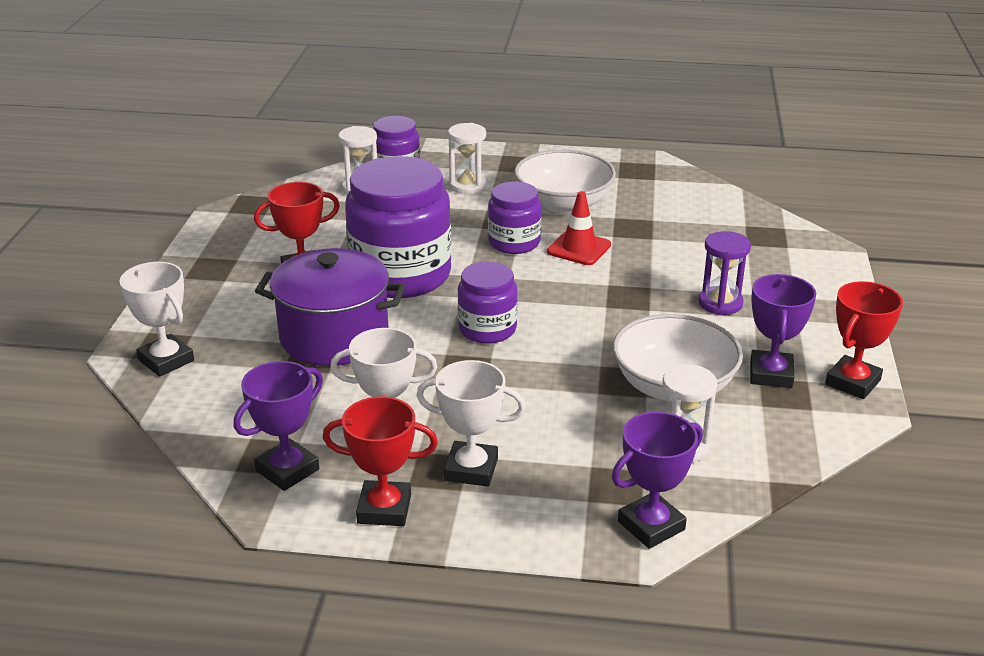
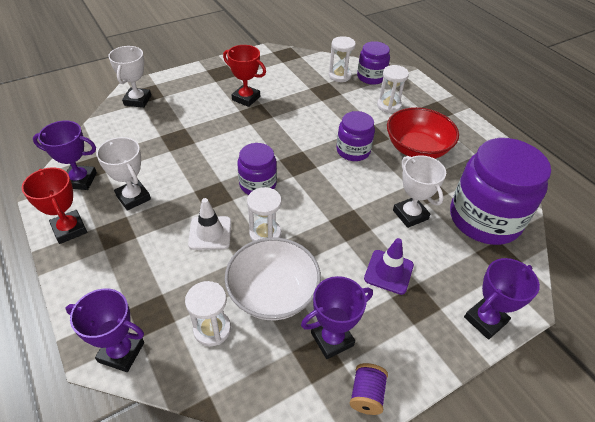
camera: 50 degrees right, 15 degrees up
purple pot [255,248,406,366] -> none
purple jar [345,156,451,298] -> purple jar moved to [450,138,551,245]
white trophy [416,360,526,487] -> white trophy moved to [393,155,446,228]
white bowl [514,150,616,214] -> red bowl [387,107,459,159]
red traffic cone [547,191,611,265] -> none
purple hourglass [699,231,751,315] -> purple traffic cone [364,238,414,295]
red trophy [825,281,903,399] -> purple spool [350,363,388,415]
none -> white traffic cone [188,198,231,250]
none -> white hourglass [247,187,281,241]
none -> purple trophy [464,258,540,340]

